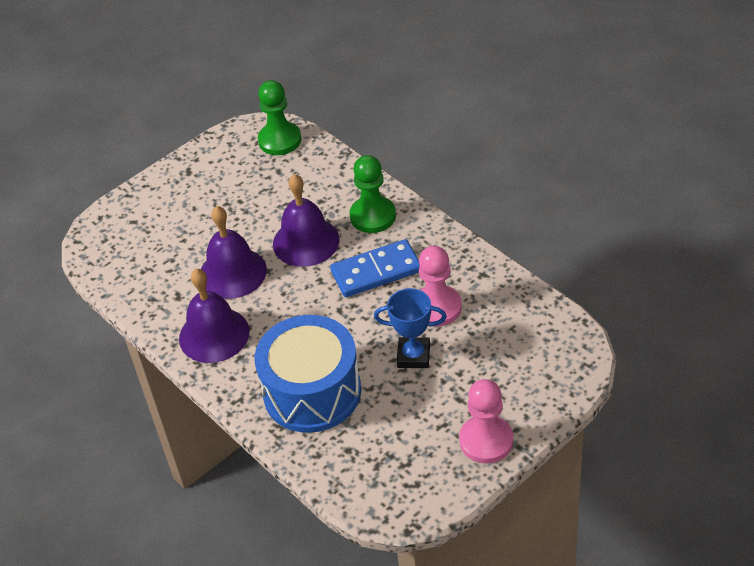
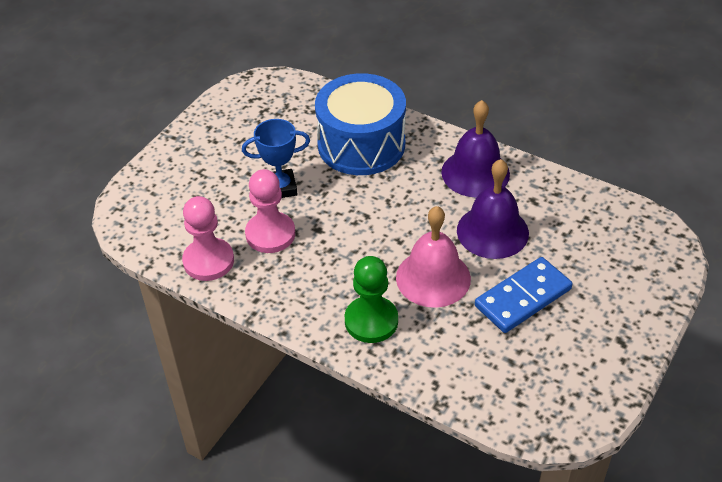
camera: 160 degrees right, 0 degrees up
green pawn [258,80,302,155] -> none
purple bell [273,174,340,267] -> pink bell [396,206,471,308]
blue domino [330,239,420,297] -> blue domino moved to [475,257,572,333]
pink pawn [459,379,513,464] -> pink pawn moved to [182,196,234,281]

